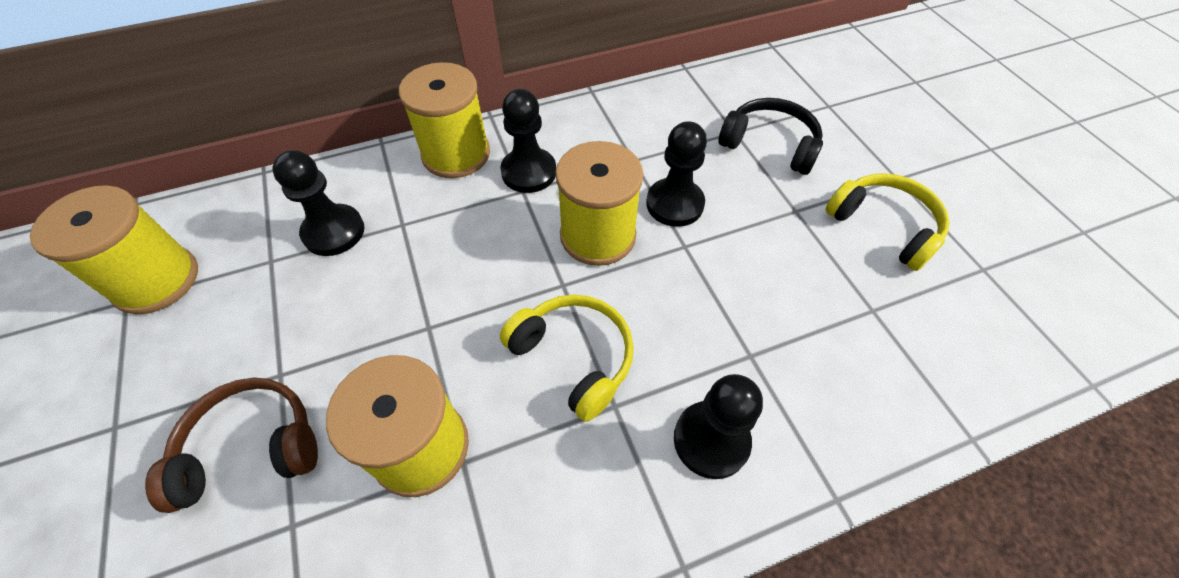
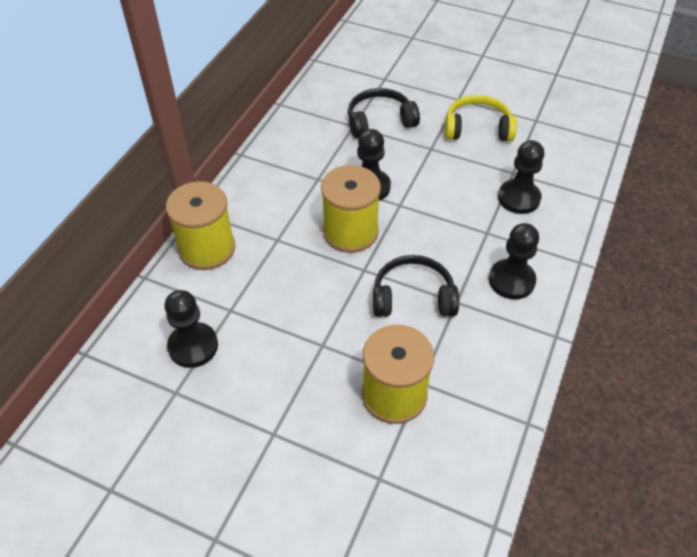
camera: 45 degrees left, 5 degrees down
yellow spool [30,185,198,314] -> none
brown headphones [145,377,318,513] -> none
black pawn [500,89,556,193] -> black pawn moved to [498,140,544,214]
yellow headphones [500,294,634,422] -> black headphones [373,255,459,317]

